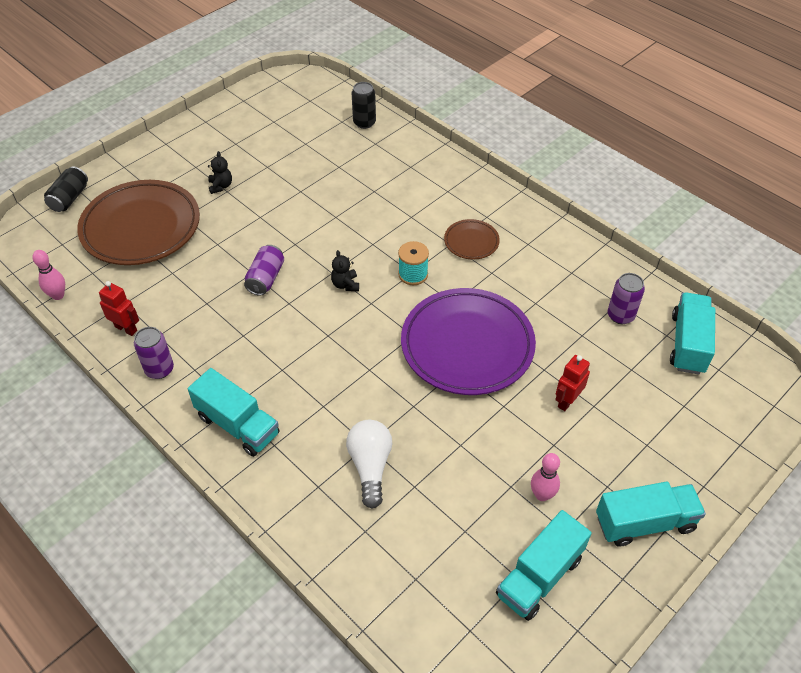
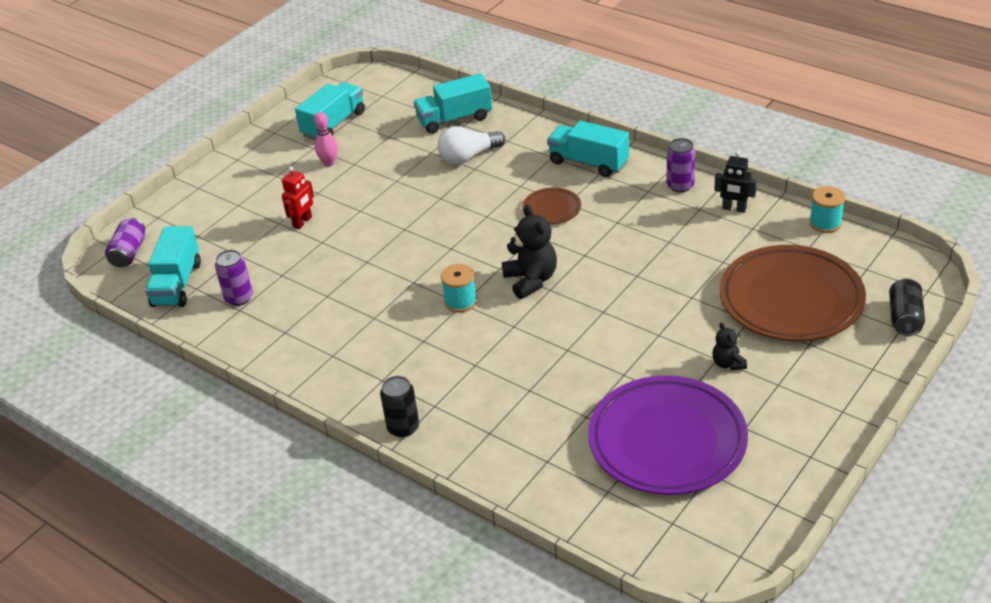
camera: 175 degrees right, 10 degrees down
pink bowling pin [32,250,65,300] -> turquoise spool [809,186,845,233]
red robot [99,281,139,336] -> black robot [714,151,757,213]
purple can [244,245,284,296] -> purple can moved to [105,217,145,267]
black teddy bear [331,250,359,291] -> black teddy bear [502,205,557,299], size x1.79
white light bulb [346,420,393,509] -> white light bulb turned 75 degrees clockwise [438,126,505,165]
black can [352,82,376,129] -> black can moved to [380,376,419,437]
purple plate [401,288,536,395] -> purple plate moved to [588,375,748,495]
brown plate [444,219,500,259] -> brown plate moved to [522,187,581,225]
turquoise truck [596,481,706,547] -> turquoise truck moved to [414,73,492,134]

